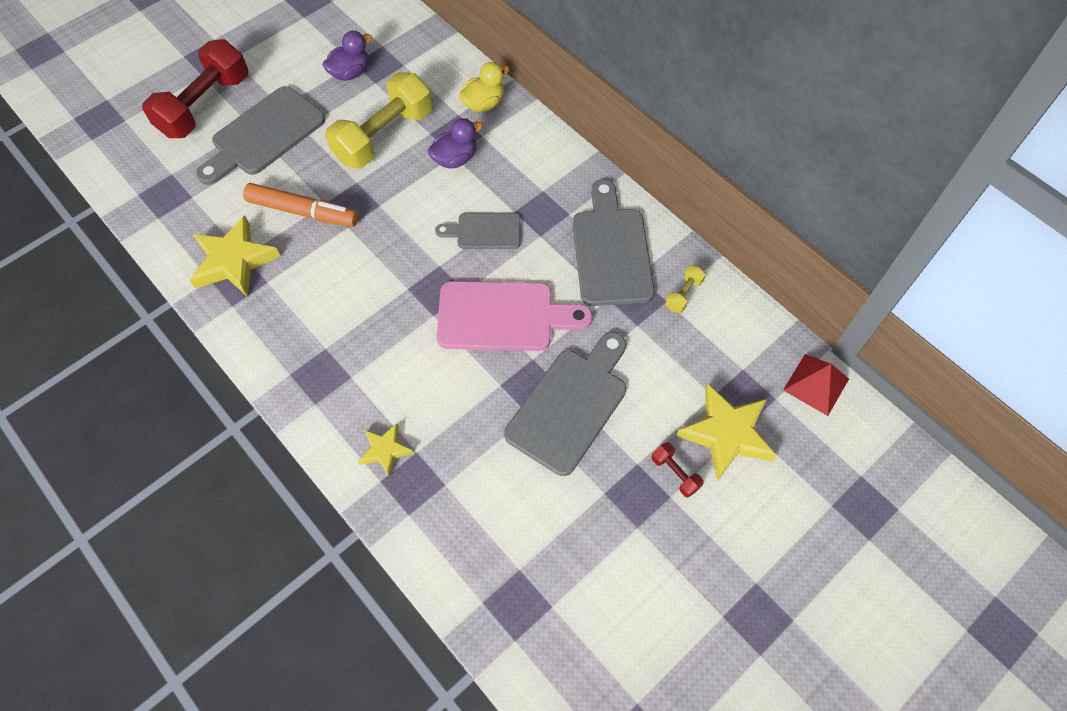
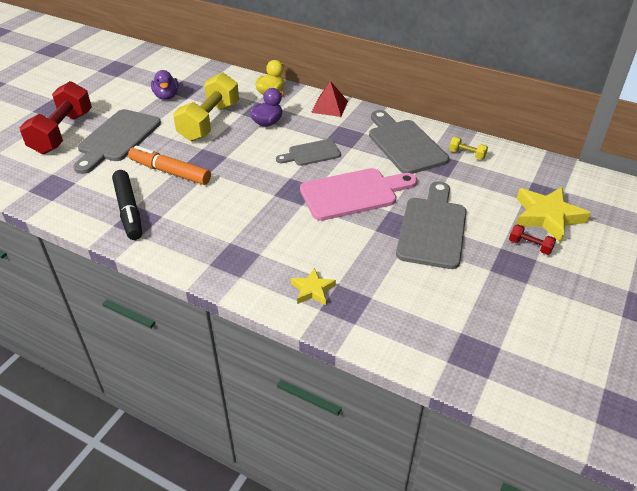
camera: 20 degrees left, 20 degrees down
yellow star [190,216,281,297] -> black marker [112,170,142,240]
orange marker [243,183,359,227] -> orange marker turned 150 degrees counterclockwise [128,146,211,185]
purple duck [323,31,372,81] -> purple duck turned 135 degrees clockwise [151,70,179,100]
yellow dumbbell [665,265,706,313] -> yellow dumbbell turned 75 degrees counterclockwise [449,137,488,160]
red pyramid [783,354,849,416] -> red pyramid moved to [311,81,348,117]

